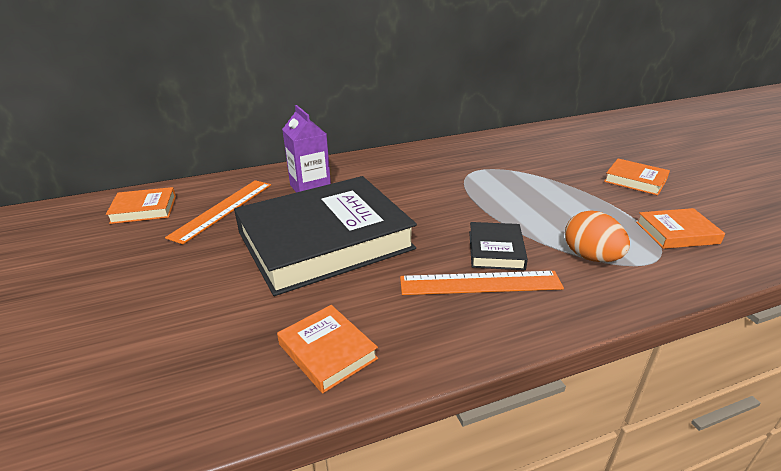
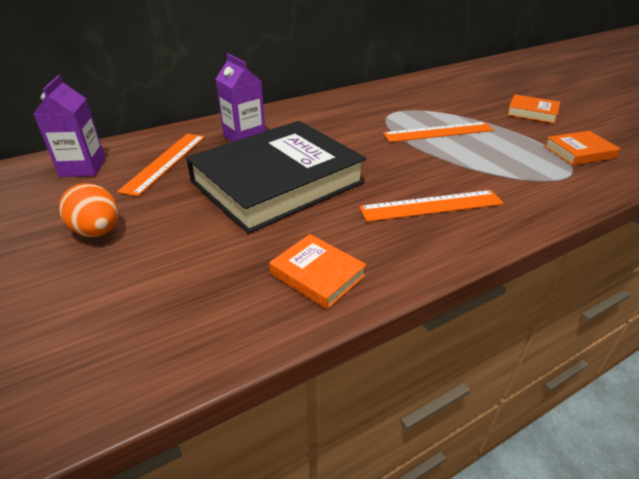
camera: 10 degrees left, 5 degrees up
orange book [106,187,176,224] -> purple carton [34,75,106,177]
black book [469,222,528,270] -> none
orange egg [565,210,630,262] -> orange egg moved to [59,183,118,237]
none -> orange ruler [383,122,494,142]

